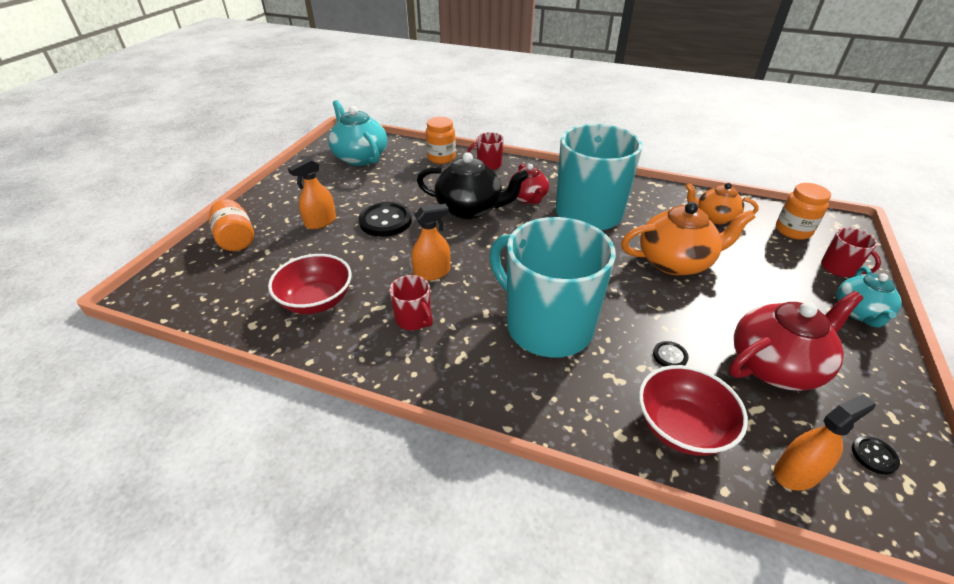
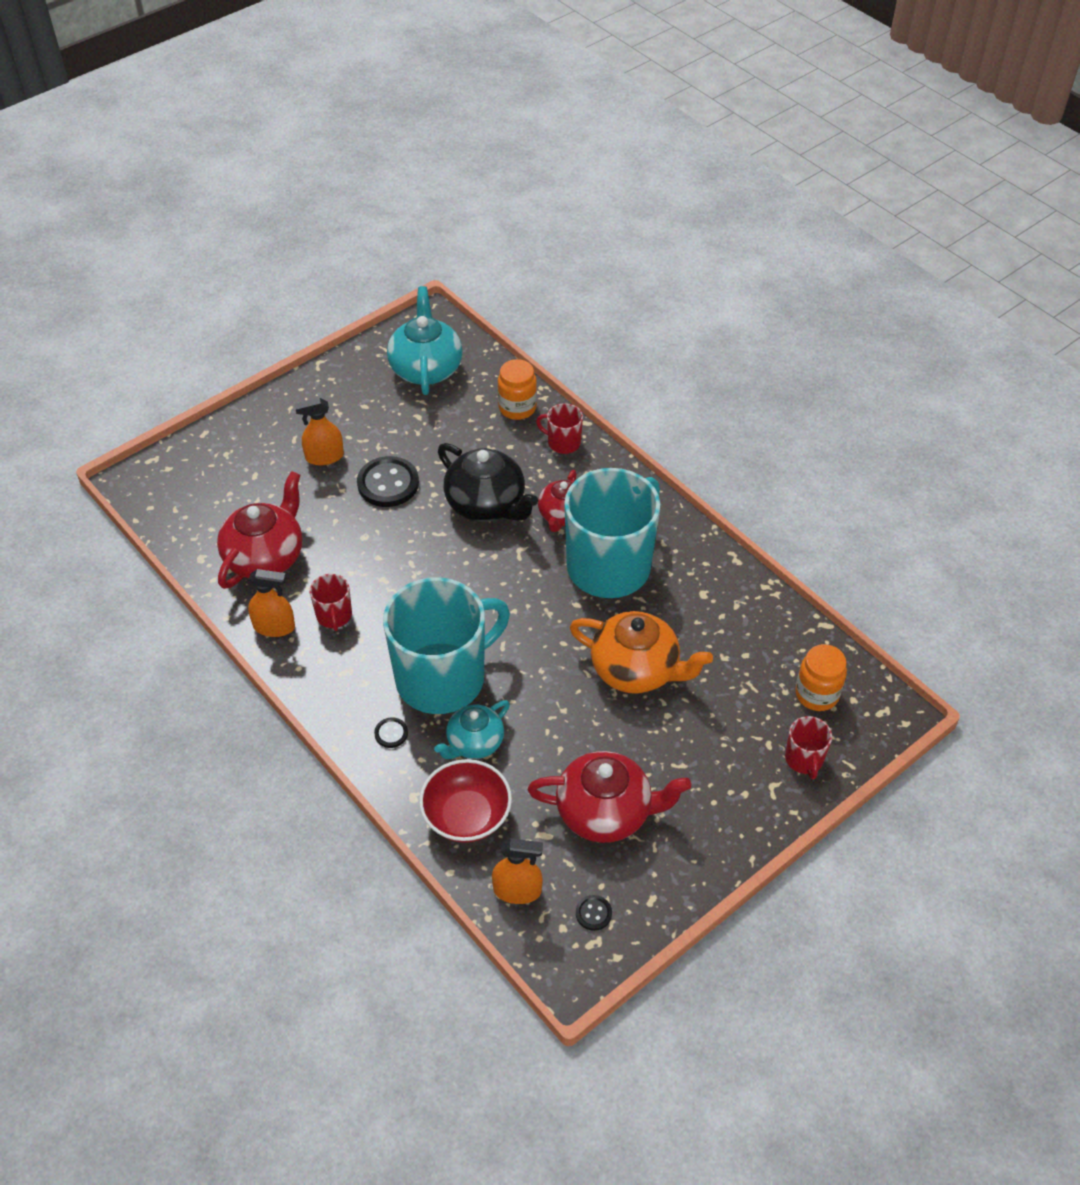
camera: 30 degrees right, 10 degrees up
orange jar [209,199,254,251] -> none
red bowl [268,254,352,314] -> red teapot [217,471,302,589]
orange spray bottle [411,204,450,281] -> orange spray bottle moved to [248,569,295,637]
turquoise mug [489,217,616,358] -> turquoise mug turned 75 degrees clockwise [383,578,510,714]
black button [653,341,689,367] -> black button moved to [374,717,408,748]
orange teapot [685,183,759,224] -> none
turquoise teapot [837,267,902,328] -> turquoise teapot moved to [434,700,510,759]

